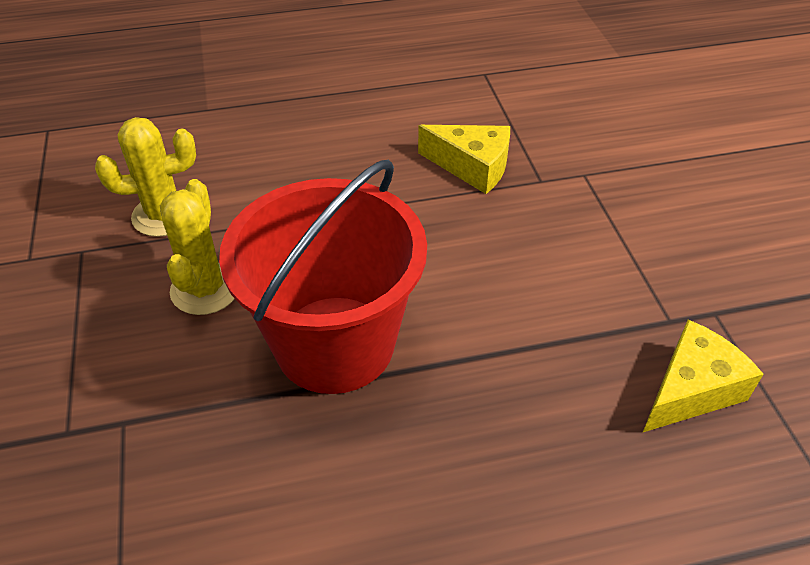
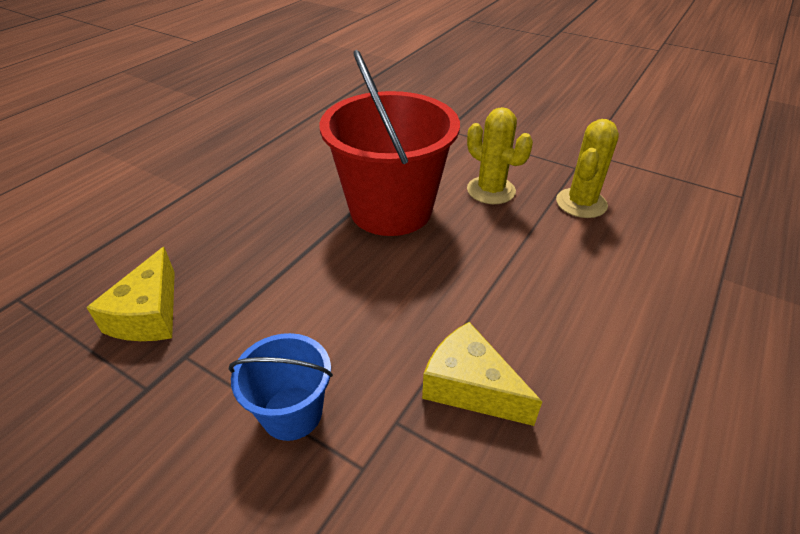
camera: 135 degrees right, 5 degrees down
yellow cheese [418,125,510,194] -> yellow cheese turned 60 degrees clockwise [422,322,542,426]
none -> blue bucket [229,333,333,441]

